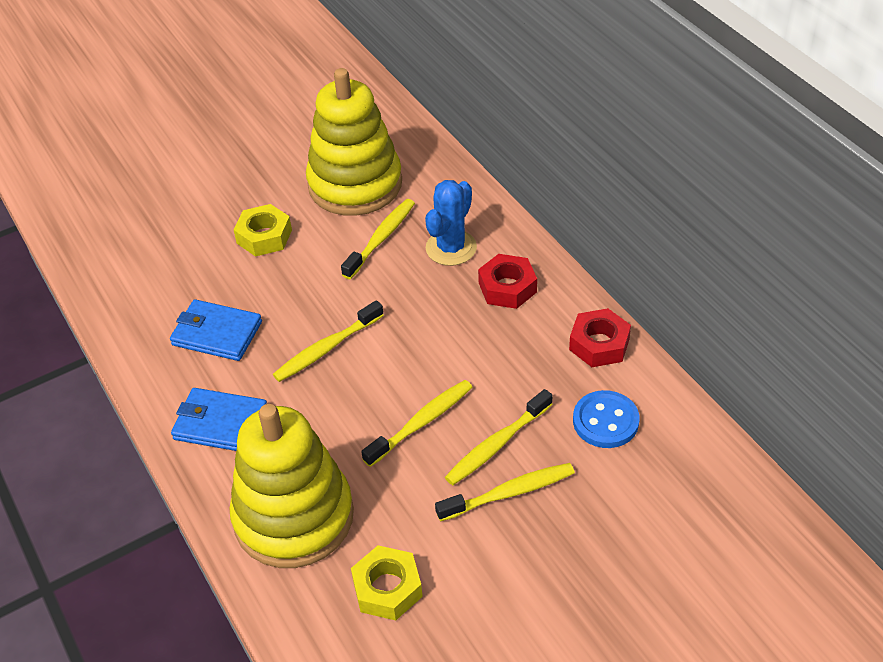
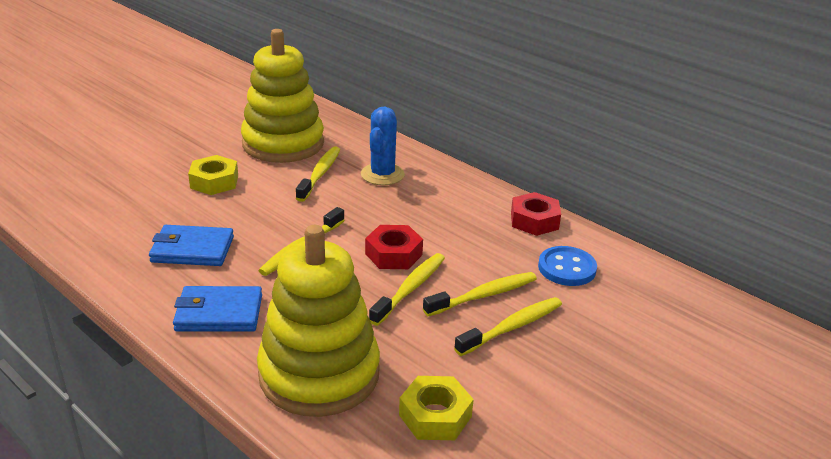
camera: 20 degrees left, 15 degrees down
yellow toothbrush [445,389,553,485] -> yellow toothbrush turned 150 degrees counterclockwise [423,272,537,316]
red nut [478,254,537,309] -> red nut moved to [365,225,423,269]

